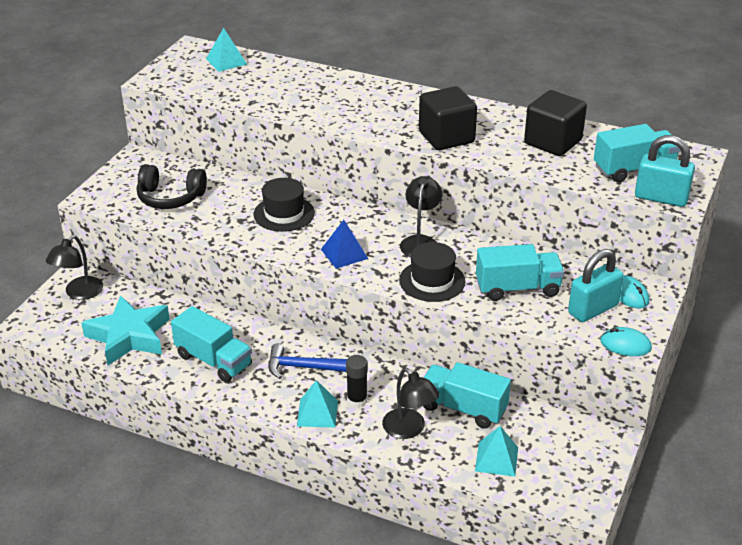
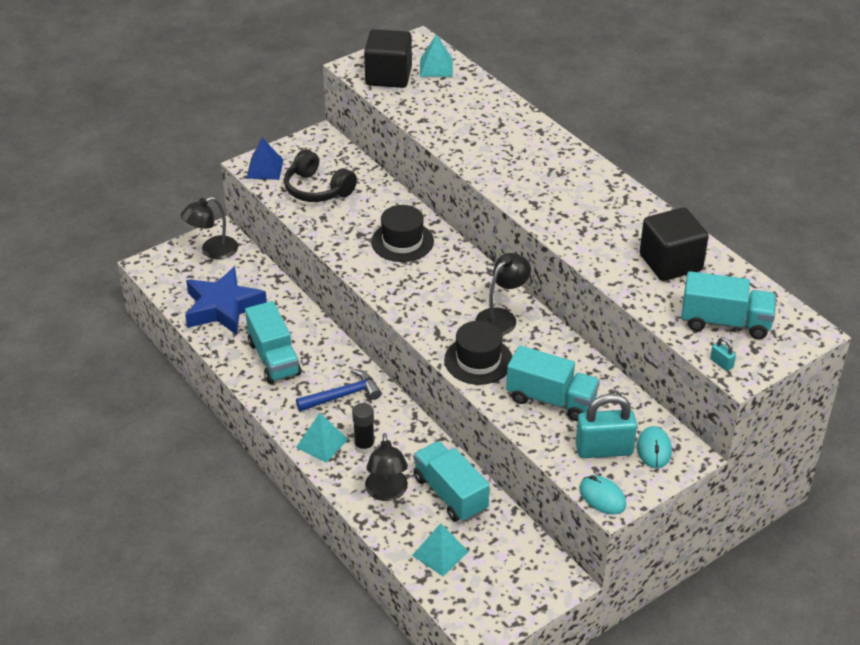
camera: 30 degrees right, 5 degrees up
turquoise star [81,295,170,365] -> blue star [185,267,267,335]
blue hammer [268,344,347,379] -> blue hammer turned 120 degrees clockwise [296,369,382,412]
blue pyramid [321,220,368,269] -> blue pyramid moved to [246,138,283,180]
black cube [419,86,477,150] -> black cube moved to [364,29,412,88]
turquoise padlock [635,135,695,207] -> turquoise padlock [710,337,736,371], size x0.42

